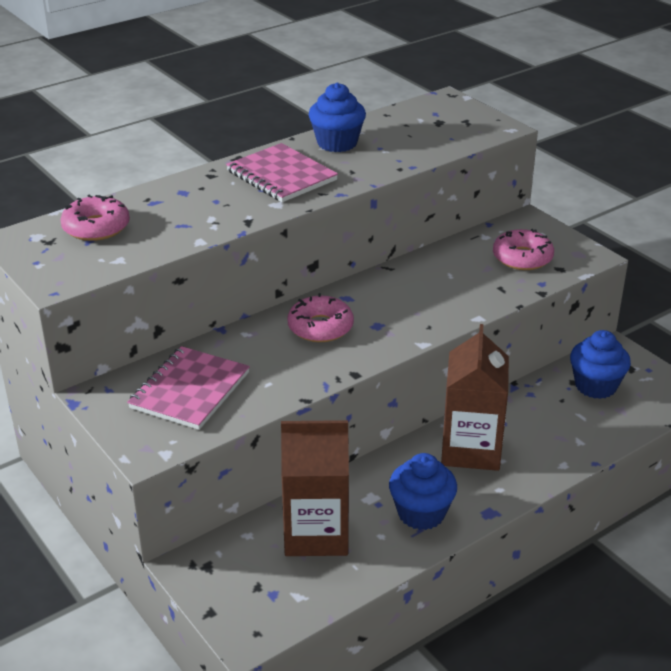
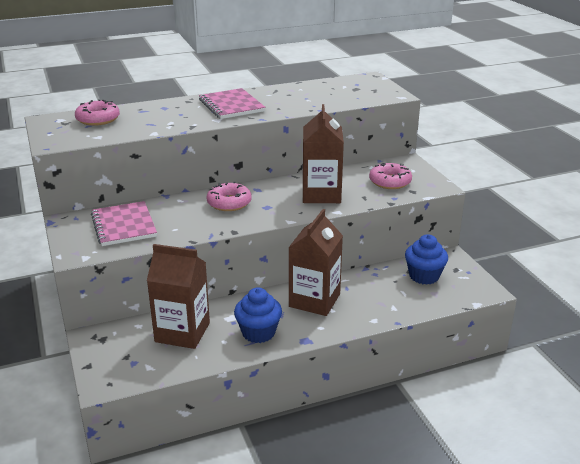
camera: 15 degrees right, 5 degrees down
pink notebook [127,346,250,430] -> pink notebook turned 60 degrees counterclockwise [91,201,157,246]
blue cupcake [309,82,366,152] -> none
none -> brown carton [303,104,344,203]

